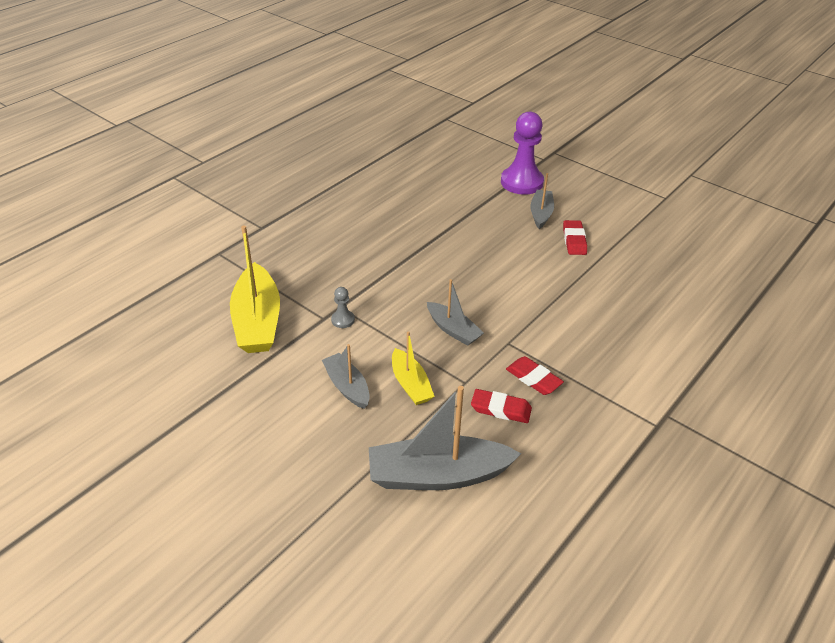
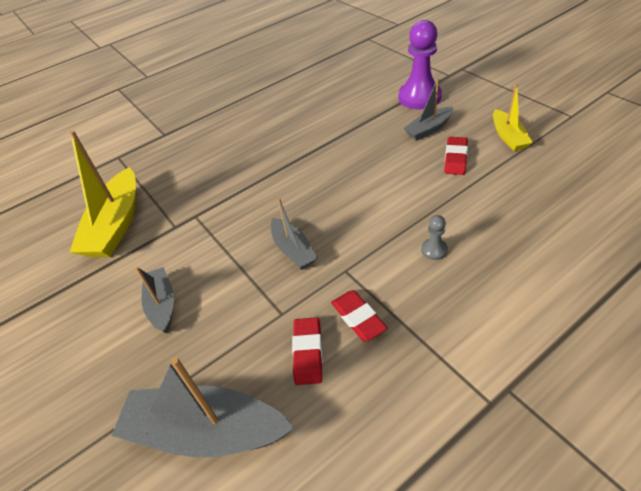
camera: 20 degrees right, 5 degrees up
grey pawn [331,287,355,328] -> grey pawn moved to [421,215,448,260]
yellow boat [392,331,435,405] -> yellow boat moved to [493,84,533,151]
red eraser [471,389,532,423] -> red eraser turned 60 degrees clockwise [292,317,323,385]
grey boat [530,173,554,229] -> grey boat turned 150 degrees counterclockwise [404,79,453,140]

